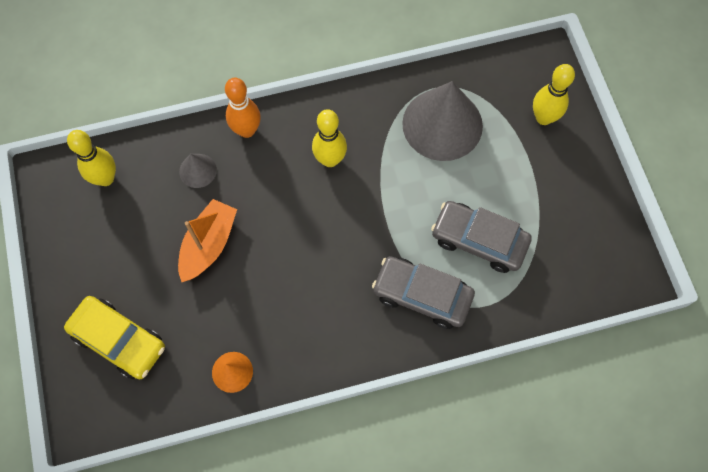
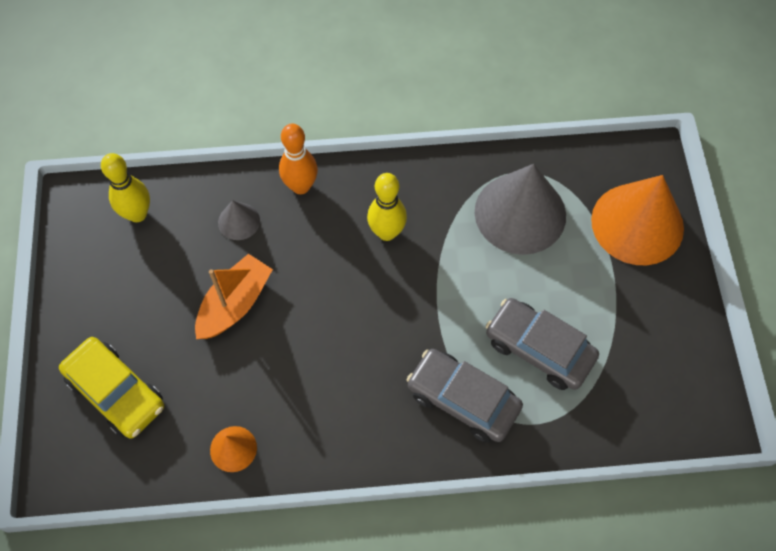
camera: 10 degrees right, 5 degrees down
yellow bowling pin [533,64,575,125] -> orange cone [591,175,684,265]

